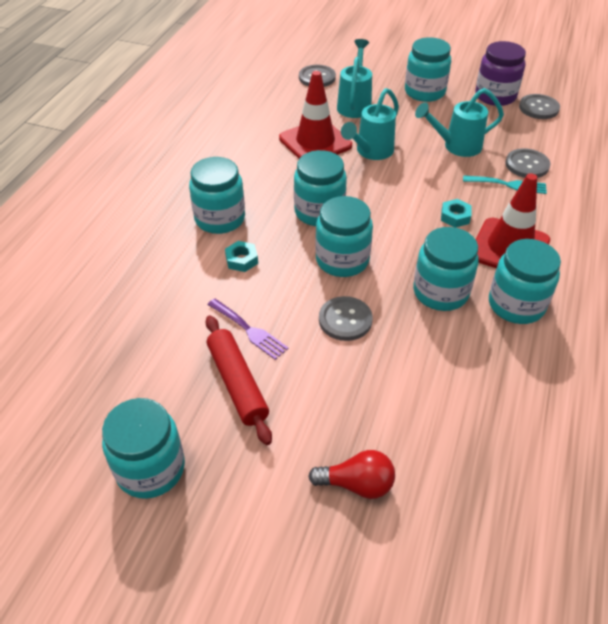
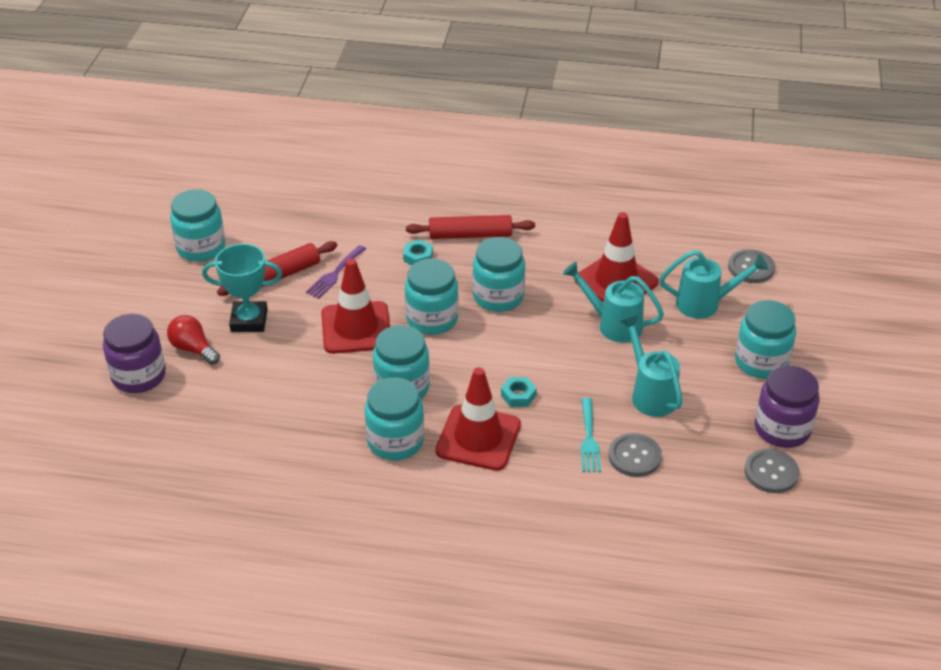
camera: 80 degrees right, 5 degrees down
turquoise jar [189,157,245,234] -> red rolling pin [406,215,535,239]
red light bulb [308,450,395,499] -> red light bulb turned 135 degrees clockwise [167,315,220,365]
grey button [319,296,373,341] -> red traffic cone [321,258,390,354]
none -> purple jar [103,314,166,393]
none -> turquoise trophy [202,244,282,332]

